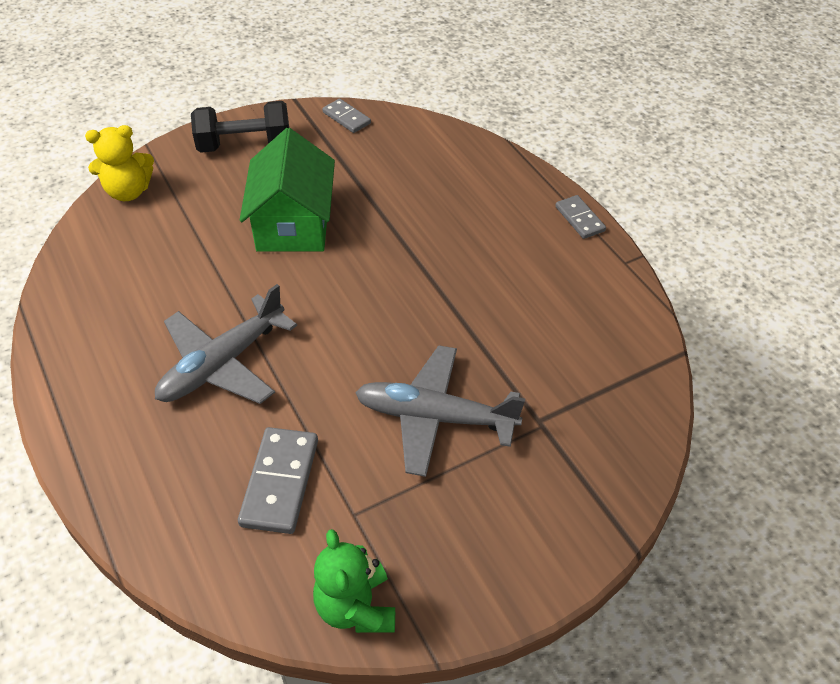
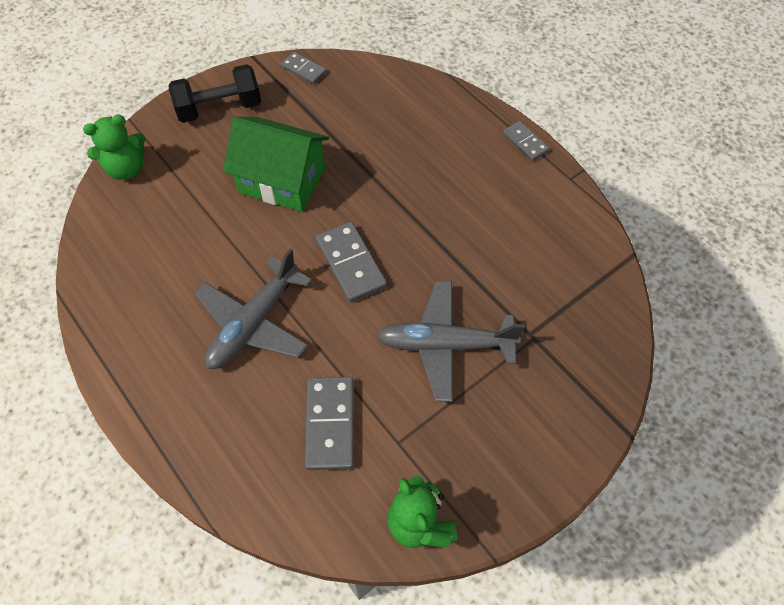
camera: 10 degrees left, 10 degrees up
yellow teddy bear [85,125,154,201] -> green teddy bear [83,115,145,180]
green house [240,128,335,252] -> green house turned 60 degrees counterclockwise [223,117,329,212]
none -> grey domino [316,222,387,303]

